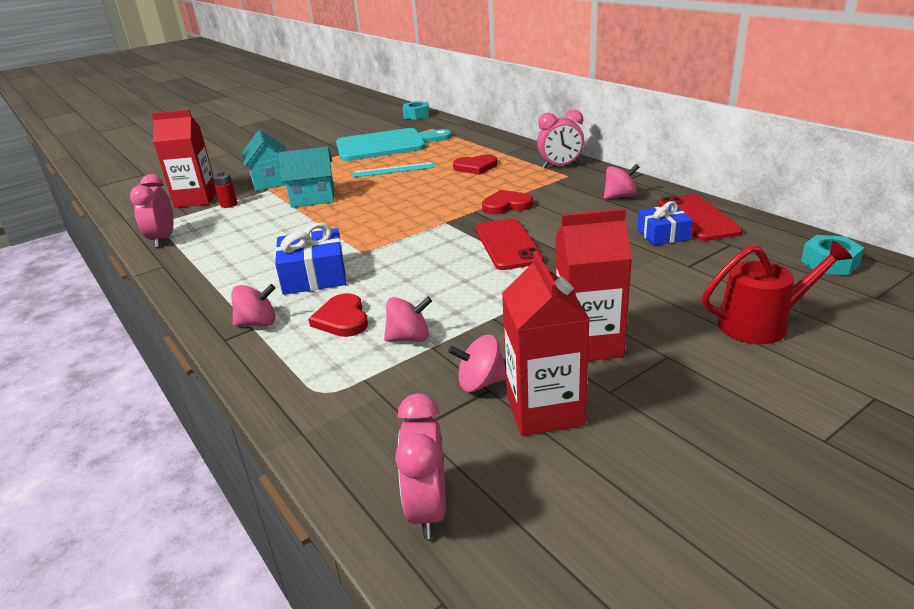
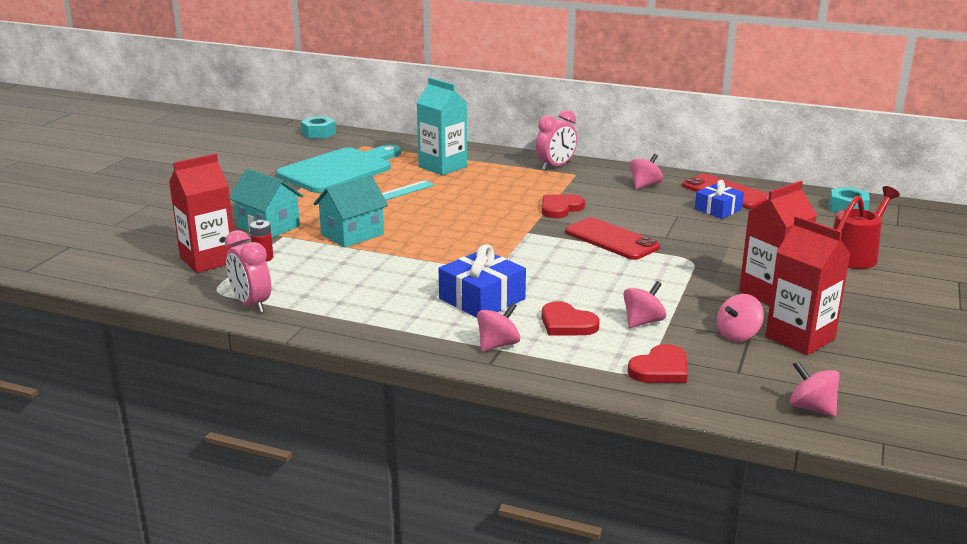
camera: 35 degrees left, 5 degrees down
pink clock [395,393,446,539] -> pink spinning top [790,361,840,417]
red heart [453,154,497,175] -> red heart moved to [628,344,687,383]
none -> turquoise carton [417,78,467,175]

